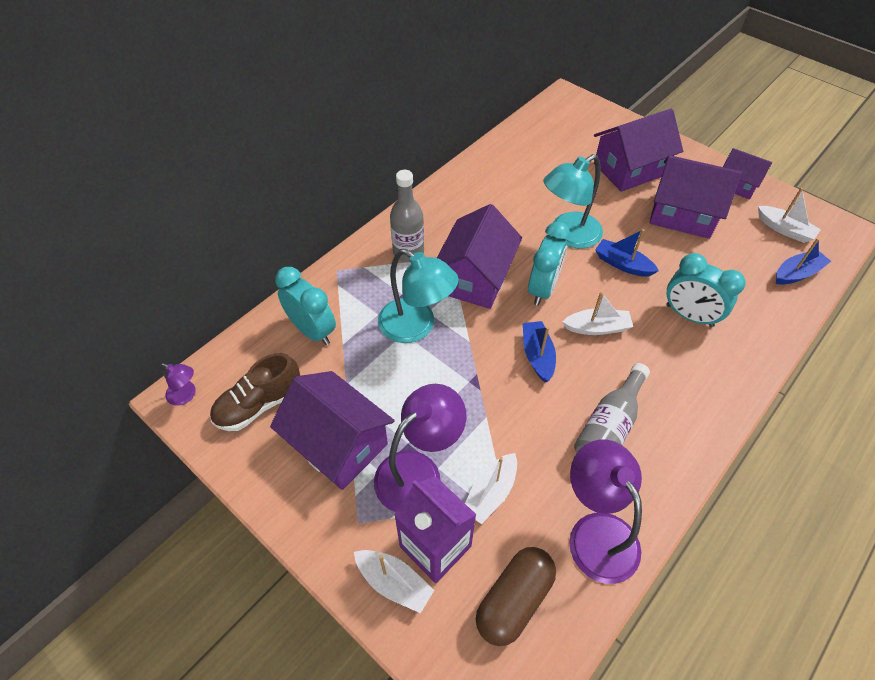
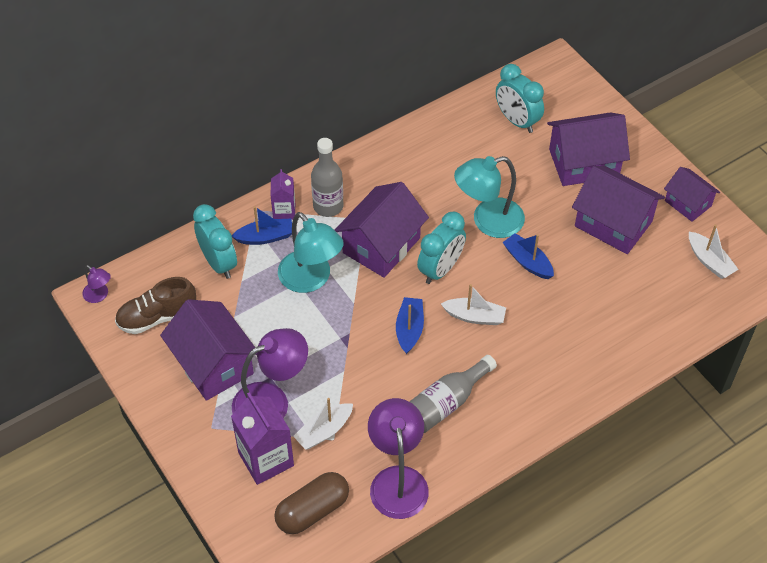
camera: 15 degrees right, 0 degrees up
white boat [354,550,434,613] -> none
turquoise clock [666,253,746,327] -> turquoise clock moved to [496,64,544,133]
blue boat [776,238,831,285] -> blue boat moved to [232,206,292,245]
none -> purple carton [270,169,295,220]

